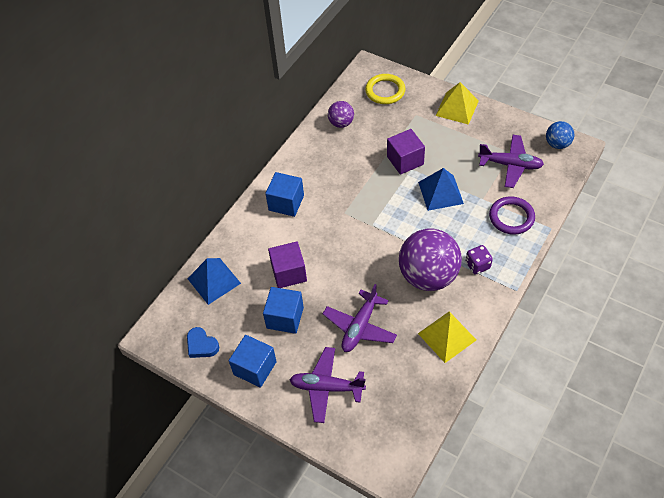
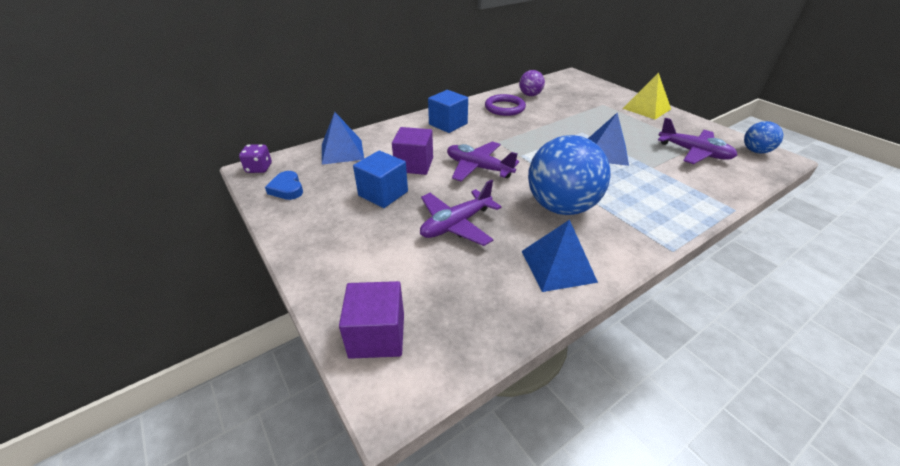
camera: 20 degrees right, 15 degrees down
blue cube [229,335,277,388] -> none
purple plane [290,347,366,423] -> purple plane moved to [447,141,519,181]
yellow ring [365,74,405,104] -> none
purple cube [387,129,425,175] -> purple cube moved to [339,281,404,359]
purple ball [399,228,462,291] -> blue ball [528,135,611,215]
yellow pyramid [418,312,476,363] -> blue pyramid [522,220,598,292]
purple dice [466,245,493,275] -> purple dice moved to [239,144,272,173]
purple ring [489,196,535,235] -> purple ring moved to [485,94,526,116]

